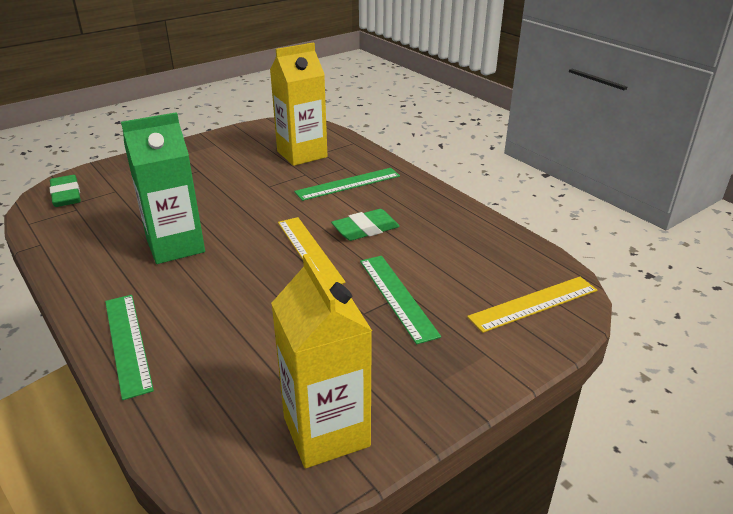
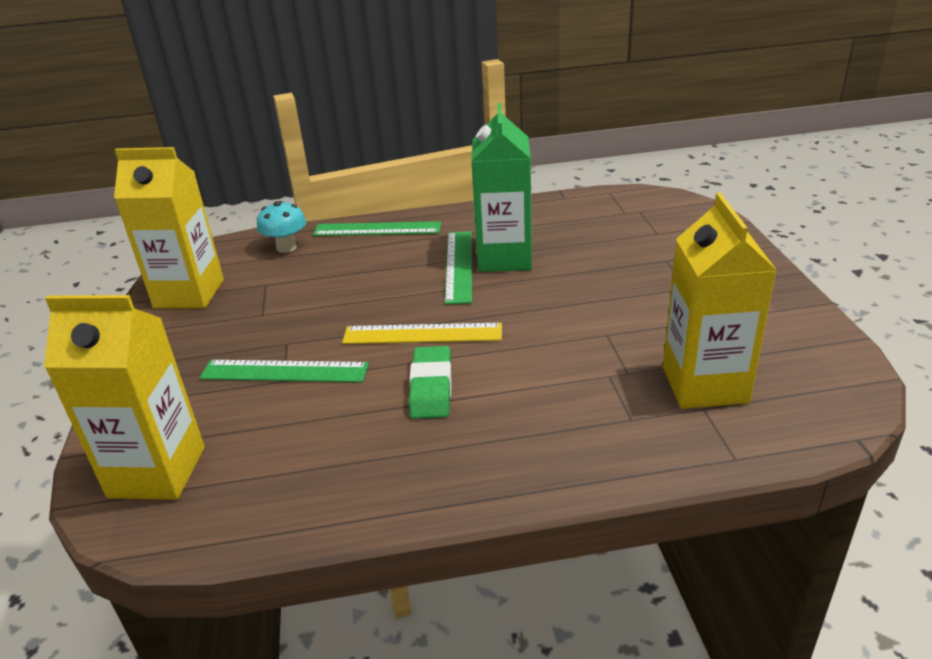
camera: 120 degrees right, 0 degrees up
green eraser [49,175,81,207] -> none
green ruler [294,168,400,201] -> green ruler moved to [445,231,472,304]
yellow ruler [467,277,597,333] -> yellow carton [44,295,205,500]
none -> turquoise mushroom [257,201,306,253]

